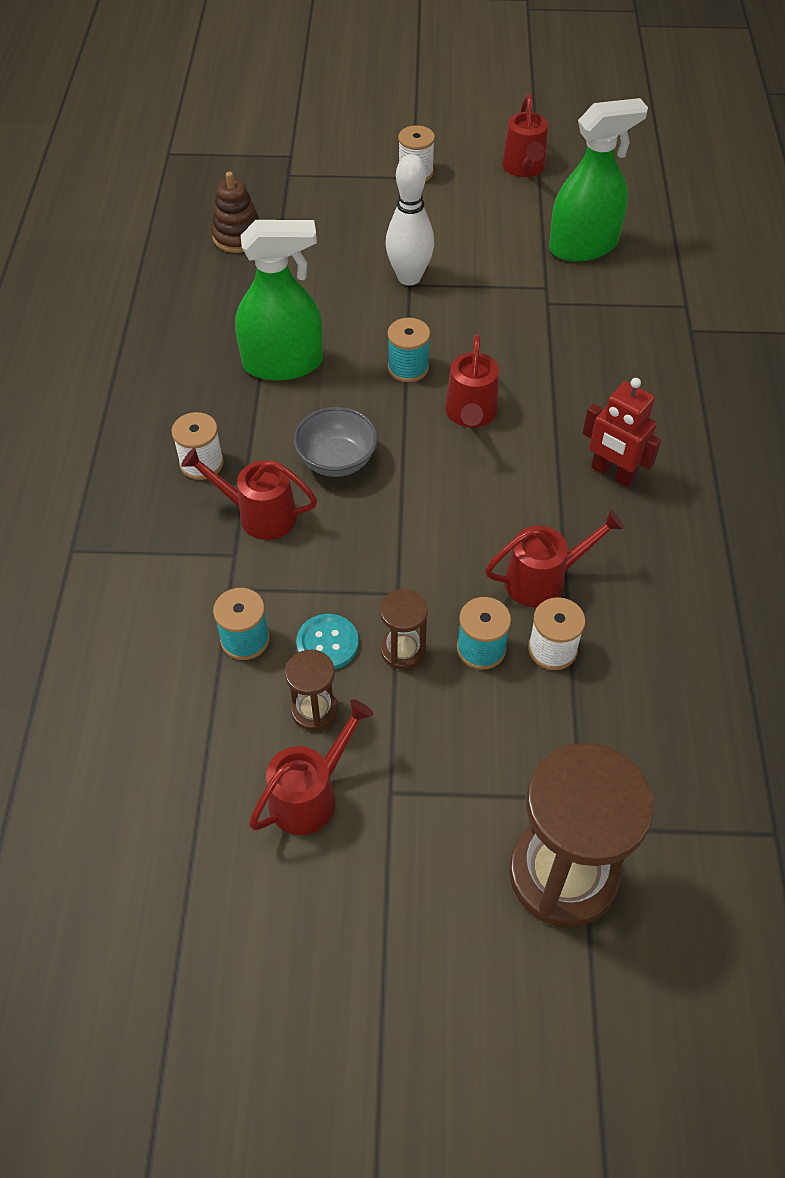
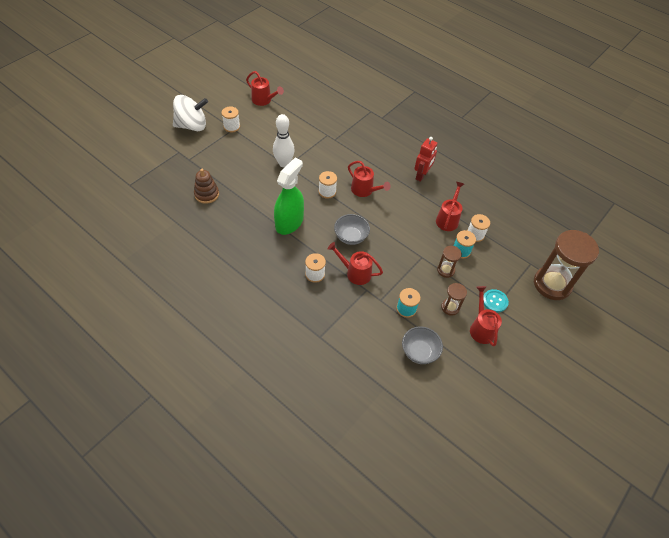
camera: 55 degrees left, 0 degrees up
red watering can [181,448,317,540] -> red watering can turned 60 degrees clockwise [328,242,383,285]
turquoise button [296,614,359,669] -> turquoise button moved to [483,289,509,313]
turquoise spool [387,318,430,382] -> white spool [319,171,337,199]
green spray bottle [549,98,648,261] -> none
red robot [583,378,661,487] -> red robot turned 45 degrees counterclockwise [414,137,437,182]
none -> white spinning top [173,95,208,131]
none -> grey bowl [402,327,443,364]

